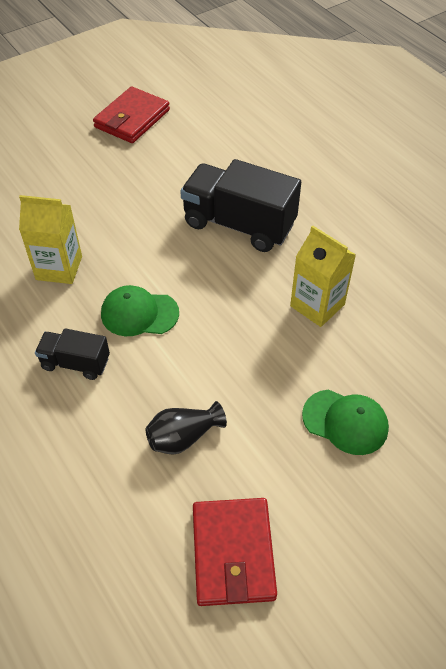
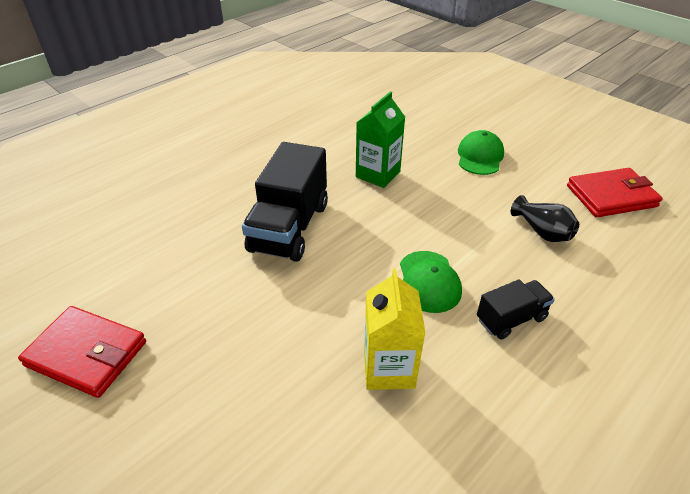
camera: 100 degrees left, 10 degrees down
black truck [35,328,110,380] -> black truck turned 120 degrees counterclockwise [477,279,555,339]
yellow carton [290,225,356,327] -> green carton [356,91,405,188]

